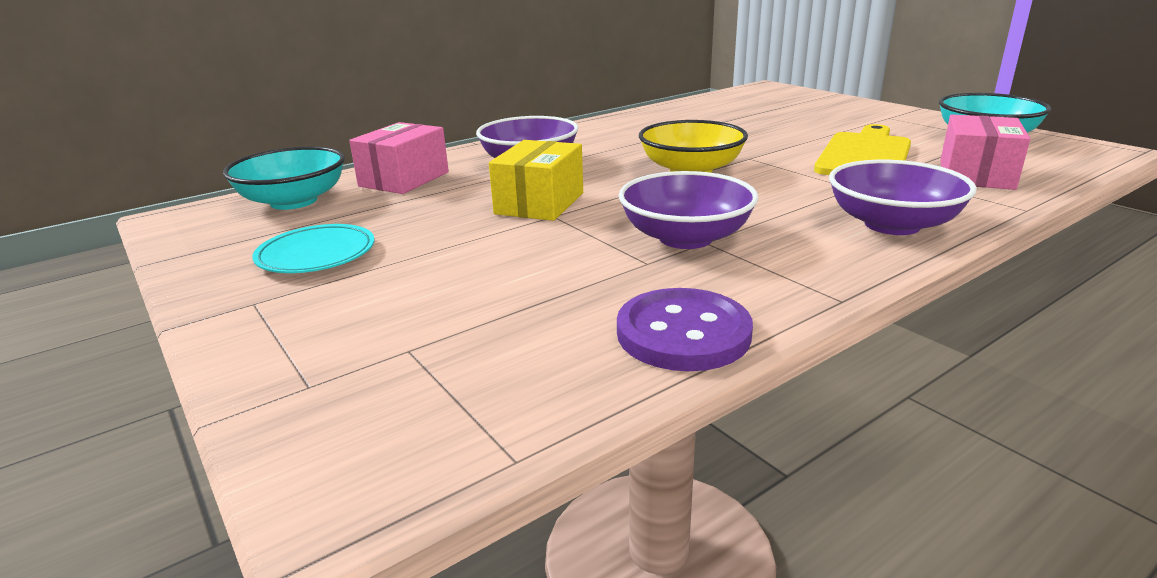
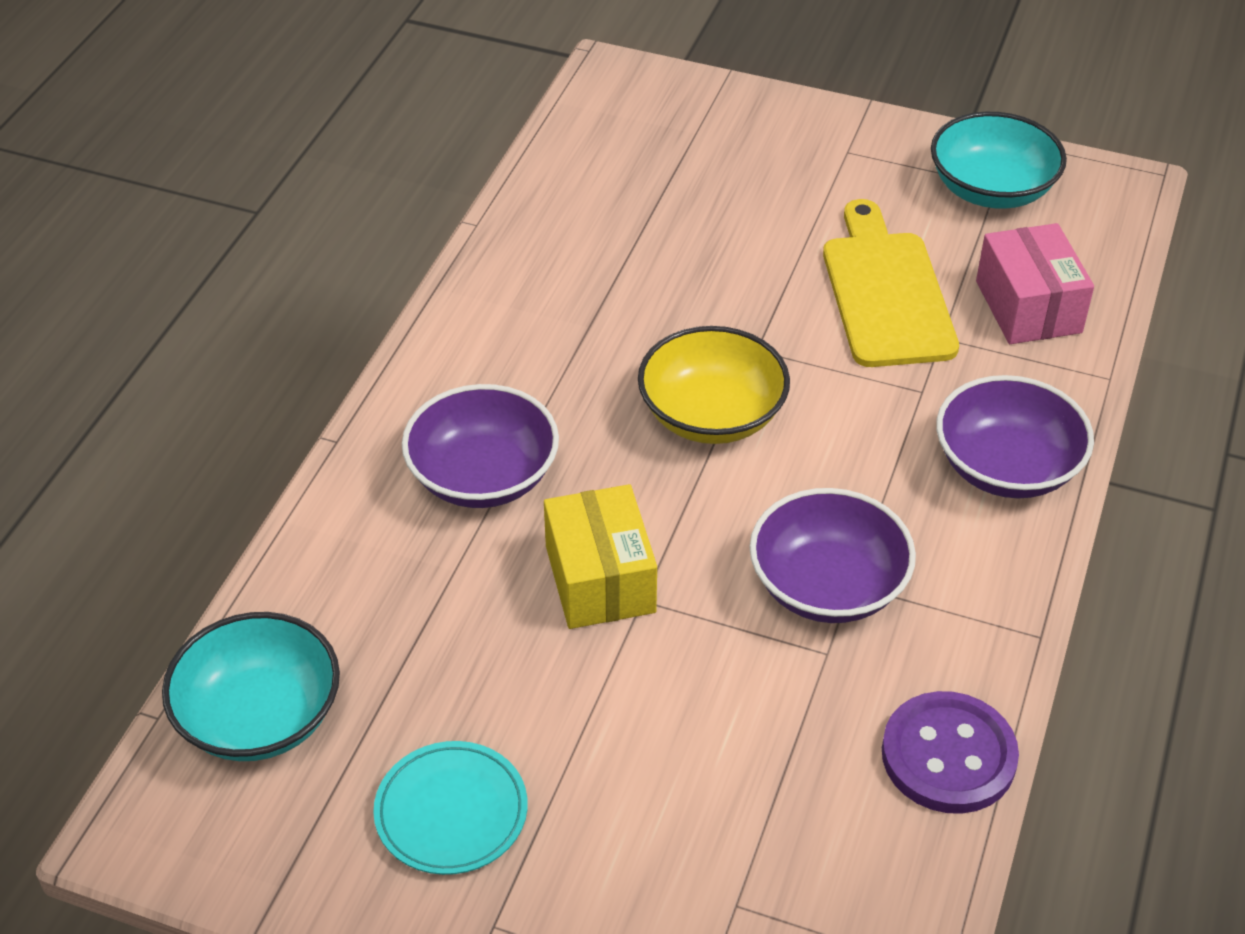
camera: 35 degrees left, 20 degrees up
pink box [349,122,449,194] -> none

